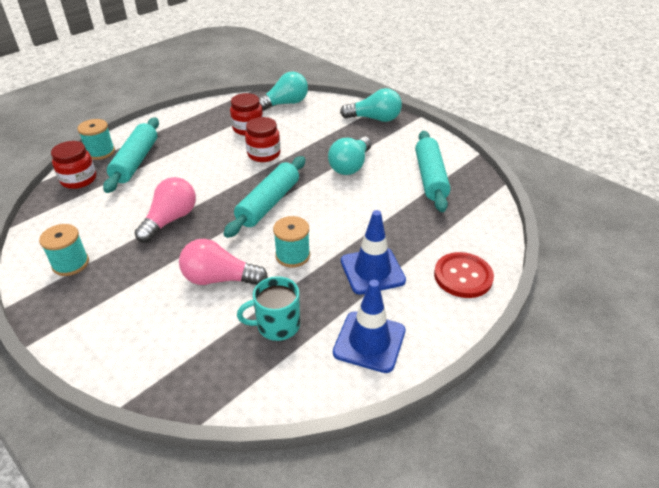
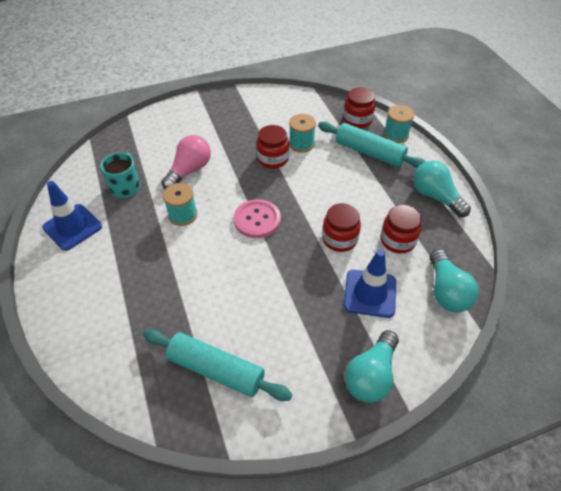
camera: 115 degrees right, 10 degrees up
turquoise spool [39,224,89,276] -> turquoise spool moved to [289,114,316,153]
pink light bulb [134,177,196,243] -> red jar [257,125,289,169]
turquoise rolling pin [224,156,306,238] -> pink button [234,199,281,238]
turquoise light bulb [328,136,372,175] -> turquoise light bulb moved to [413,160,471,217]
blue traffic cone [341,210,406,295] -> blue traffic cone moved to [344,250,396,318]
red button [434,252,494,298] -> none

